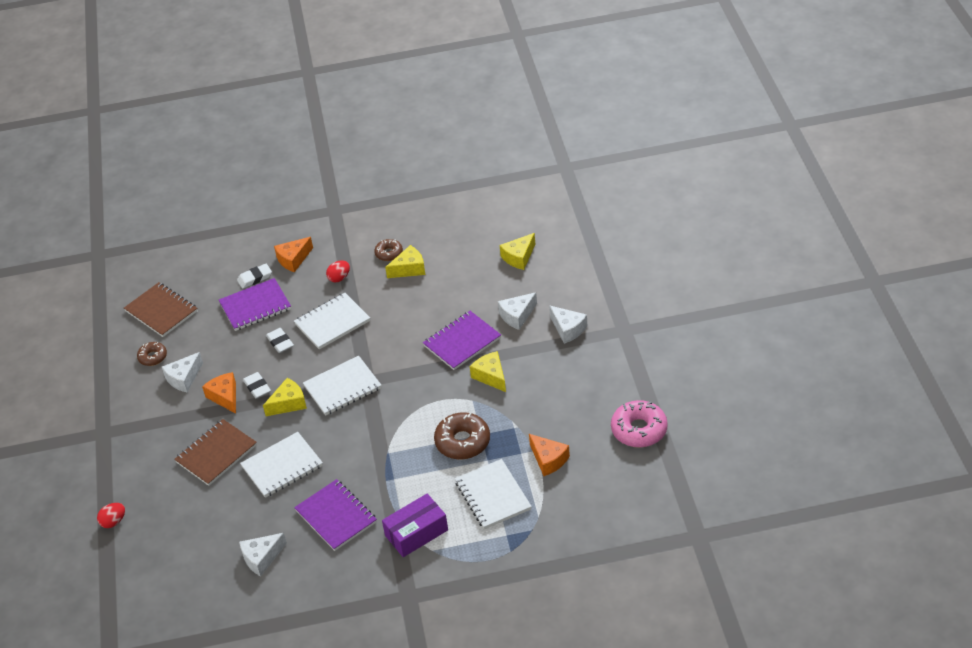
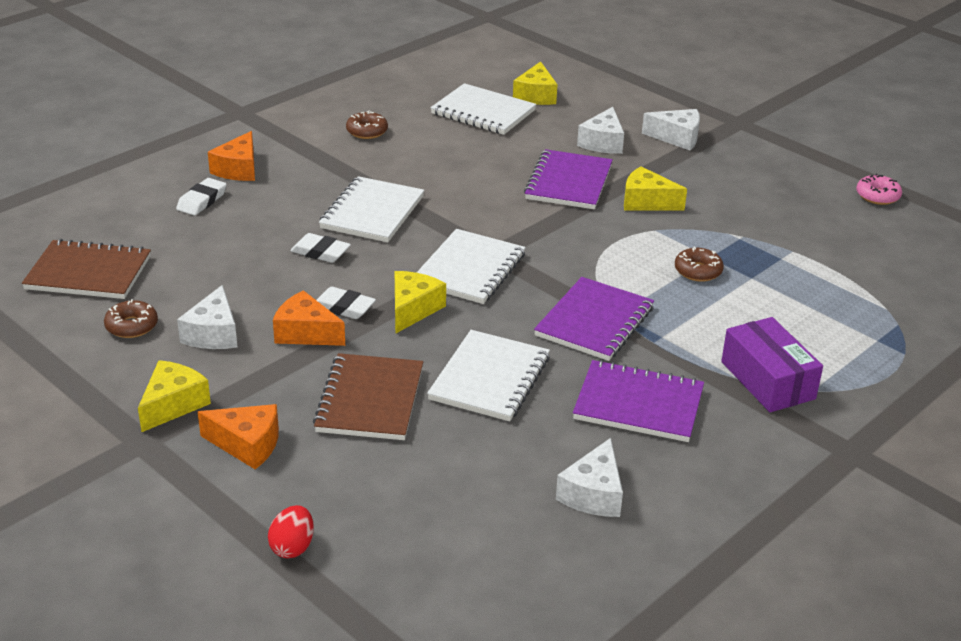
camera: 40 degrees left, 10 degrees down
purple notebook [219,278,291,331] -> purple notebook moved to [534,277,654,361]
red egg [326,260,350,283] -> none
purple box [382,494,448,557] -> purple box turned 45 degrees counterclockwise [721,317,823,412]
yellow cheese [385,245,425,278] -> yellow cheese moved to [138,360,211,432]
brown donut [434,412,490,459] -> brown donut [675,246,724,282], size x0.57
white notebook [455,459,532,529] -> white notebook moved to [431,83,536,135]
orange cheese [529,434,570,476] -> orange cheese moved to [198,404,279,469]
pink donut [611,400,668,448] -> pink donut [856,174,902,205], size x0.57

